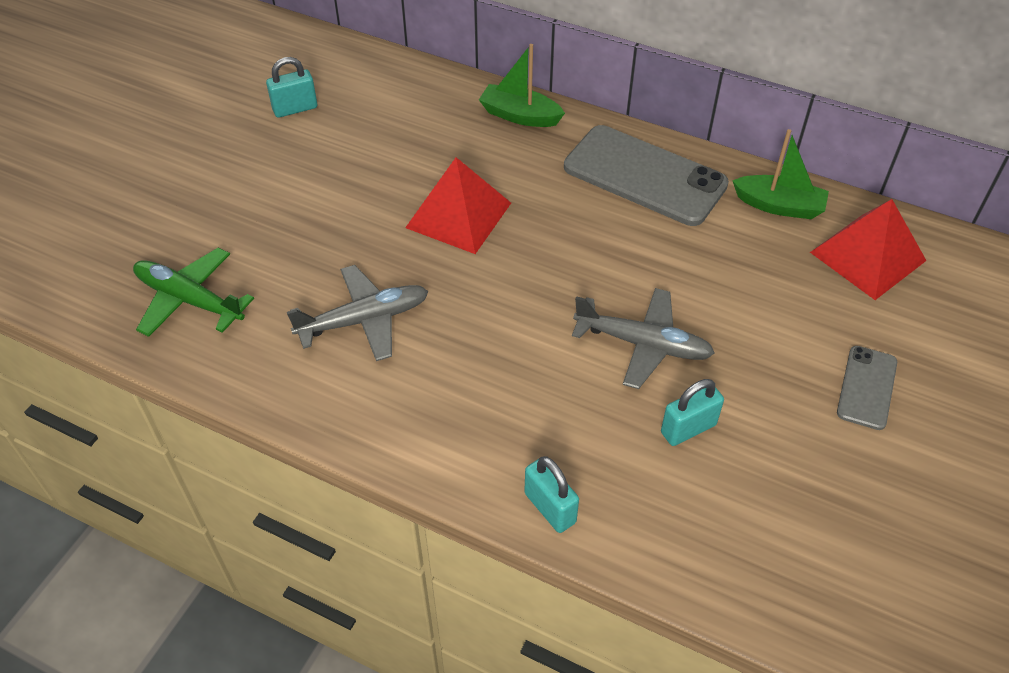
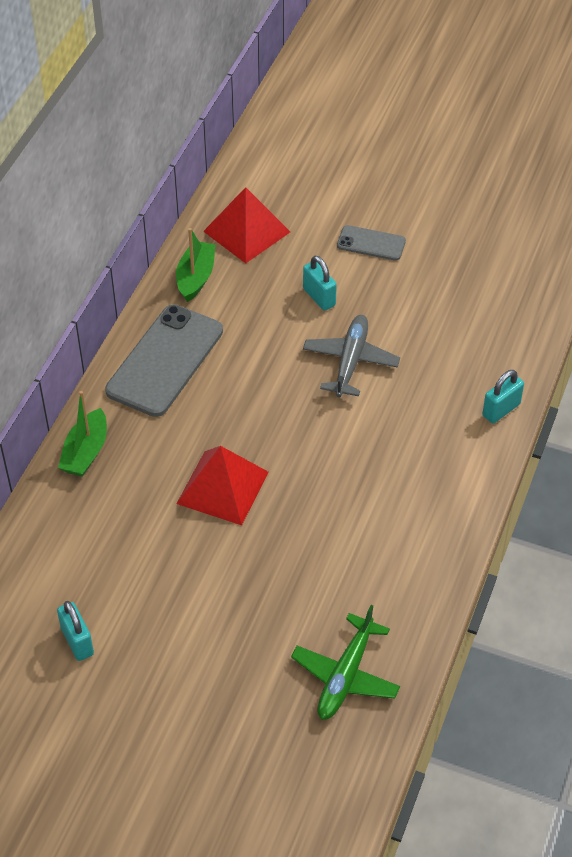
camera: 95 degrees left, 0 degrees up
grey plane [287,265,429,361] -> none
turquoise padlock [661,379,724,446] -> turquoise padlock moved to [303,256,337,311]

